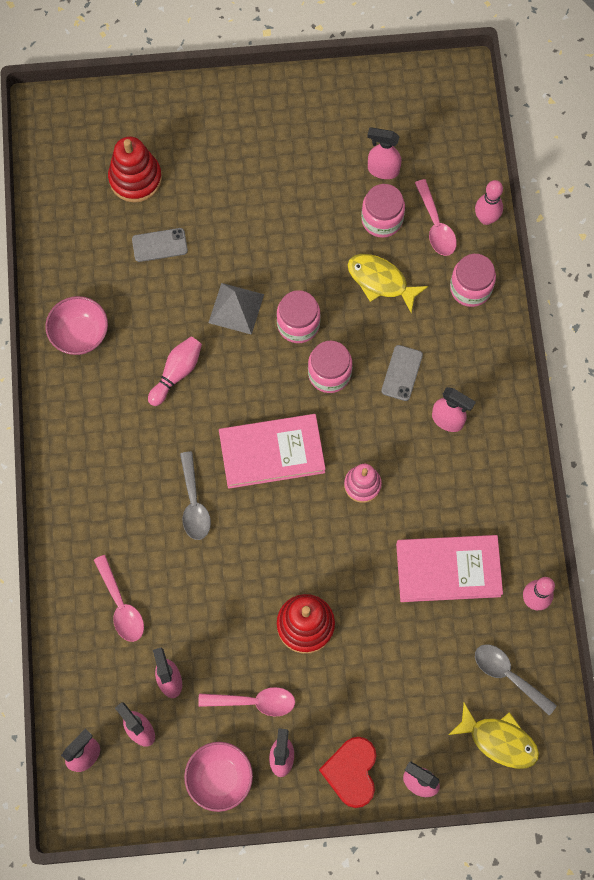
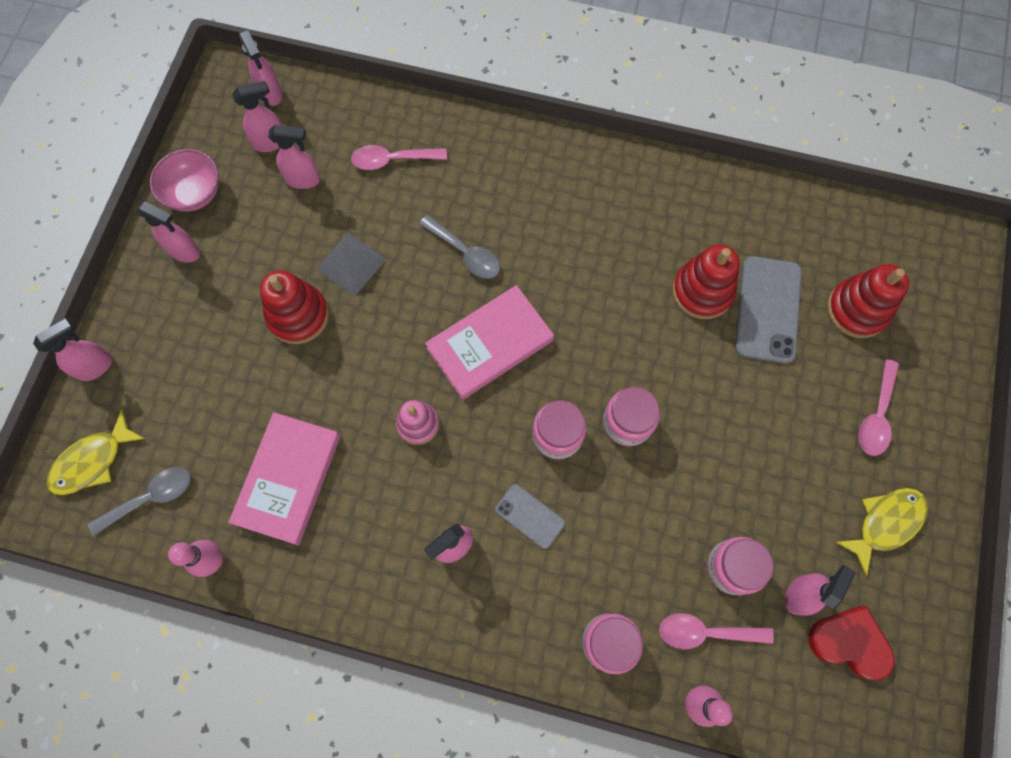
camera: 110 degrees right, 0 degrees up
pink bowl [45,296,108,355] -> none
grey phone [132,228,188,262] -> grey phone [735,256,802,364], size x1.77
pink bowling pin [148,337,202,406] -> none
grey spoon [180,451,211,540] -> grey spoon turned 150 degrees counterclockwise [419,215,500,279]
pink spoon [198,687,295,717] -> pink spoon moved to [858,359,899,456]
grey pyramid [208,283,264,335] -> grey pyramid moved to [317,233,386,296]
pink book [219,414,326,489] -> pink book turned 45 degrees clockwise [425,285,554,400]
red heart [319,737,376,808] -> red heart moved to [808,606,895,681]
yellow fish [348,254,428,313] -> yellow fish moved to [836,488,928,576]
none -> red stacking toy [672,244,739,319]

